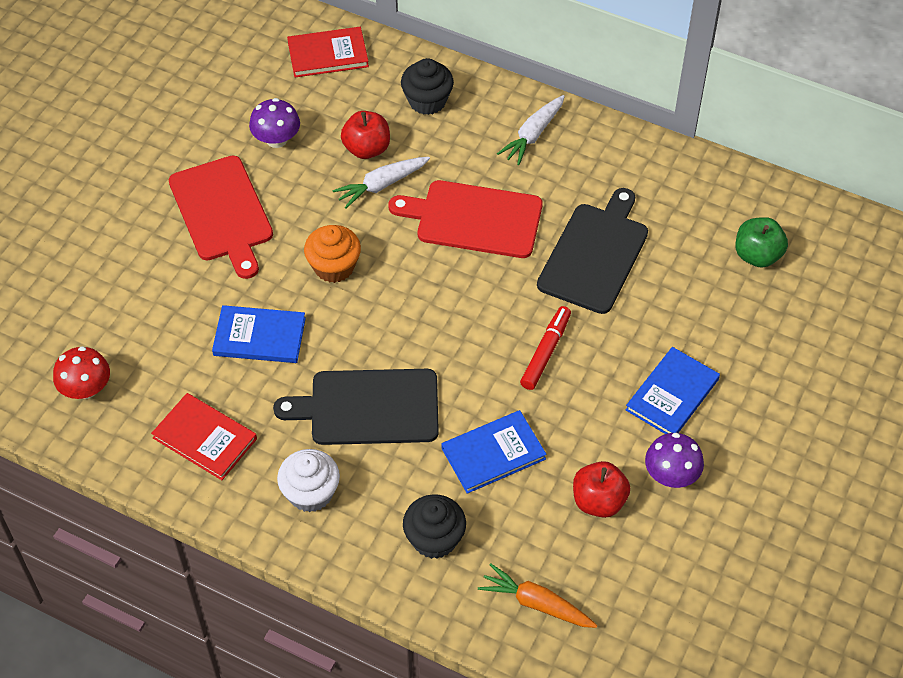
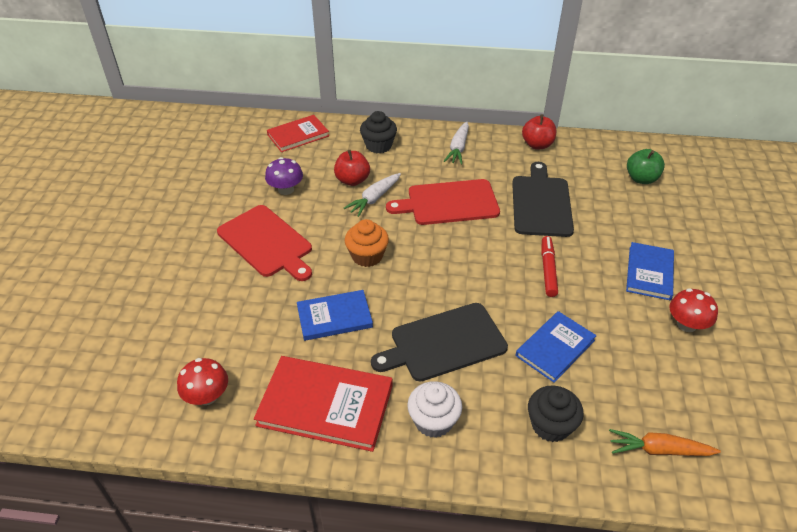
camera: 20 degrees left, 10 degrees down
red book [151,393,257,480] -> red book [254,356,393,452], size x1.56
red apple [573,461,630,518] -> red apple moved to [522,114,556,149]
purple mushroom [645,433,704,488] -> red mushroom [669,288,718,332]

